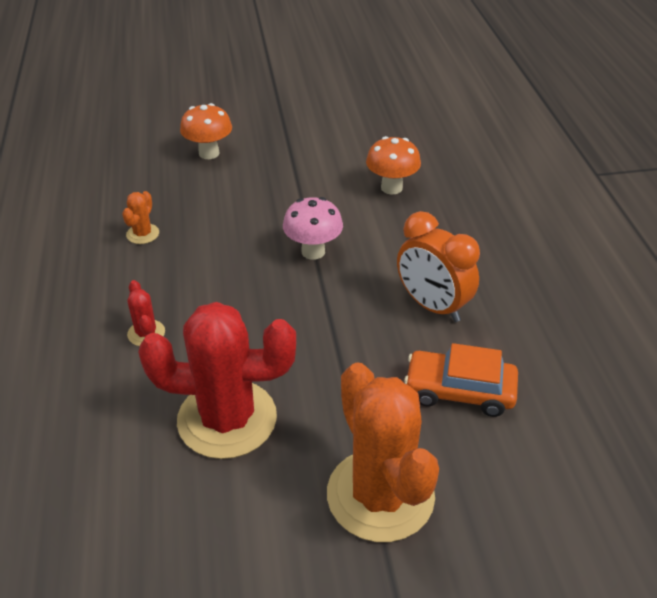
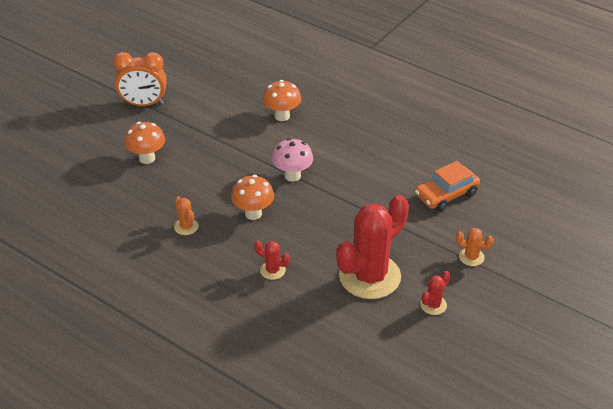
camera: 45 degrees left, 0 degrees up
orange cactus [327,362,439,542] -> orange cactus [456,228,494,266], size x0.42
orange clock [397,211,480,322] -> orange clock moved to [113,52,167,106]
none -> orange mushroom [231,175,274,220]
none -> red cactus [420,271,450,315]

